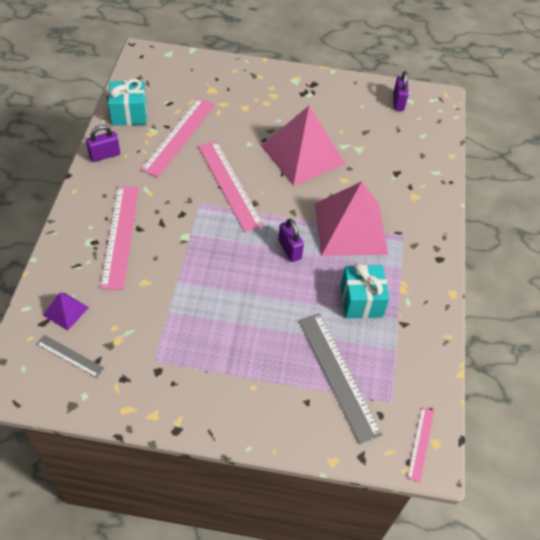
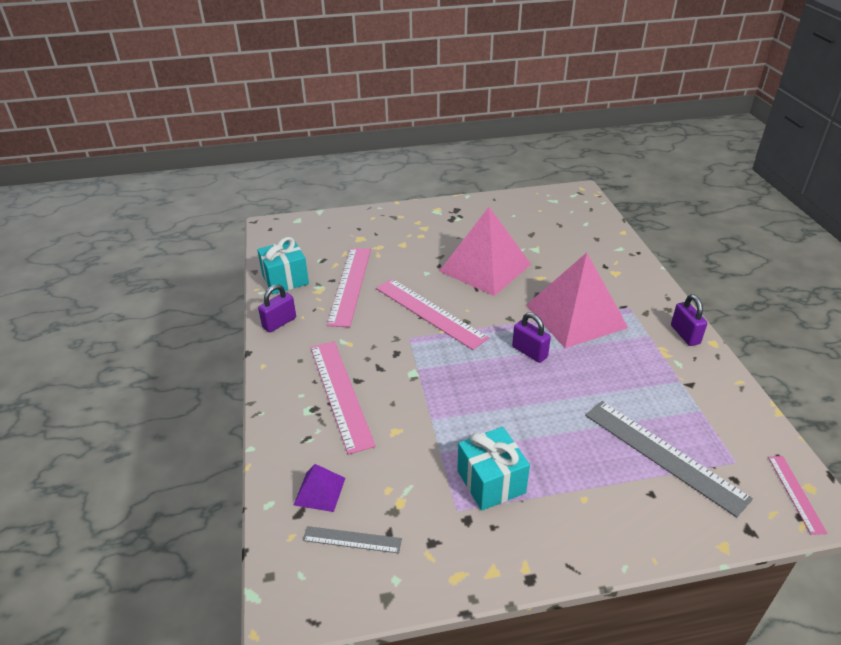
camera: 15 degrees left, 15 degrees down
turquoise gift [340,263,390,318] -> turquoise gift moved to [457,427,530,511]
purple padlock [393,71,409,111] -> purple padlock moved to [671,294,707,346]

